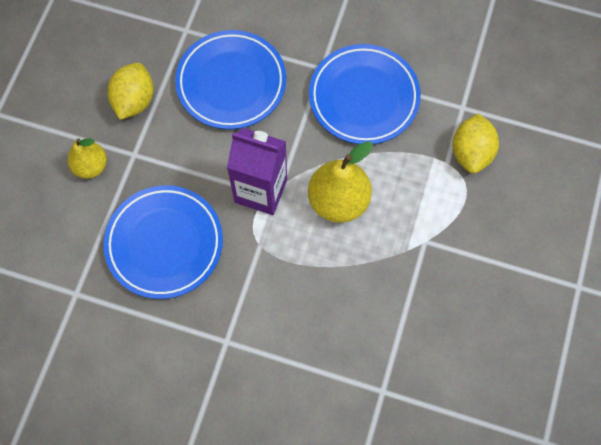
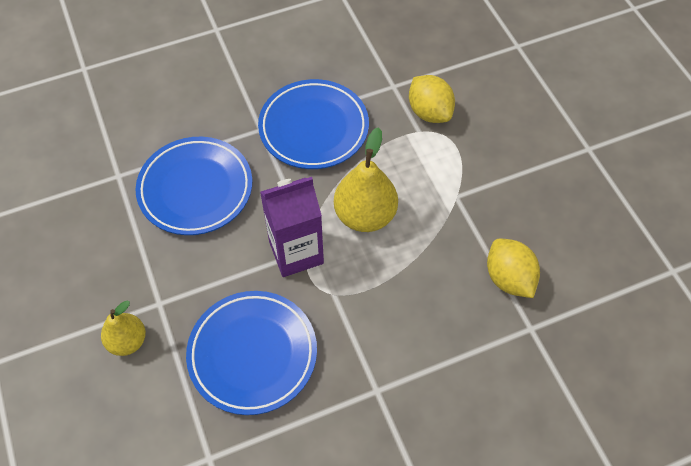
camera: 40 degrees left, 10 degrees down
yellow lemon [107,63,154,120] -> yellow lemon moved to [487,238,540,298]

